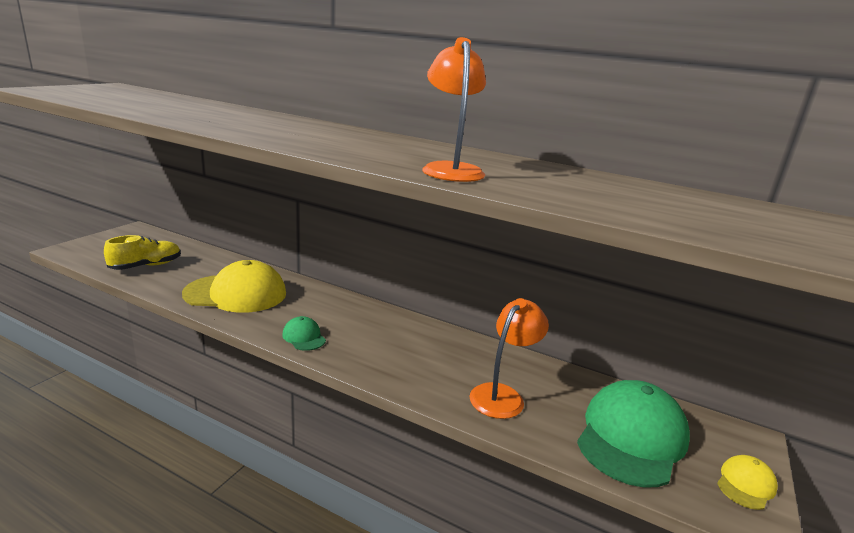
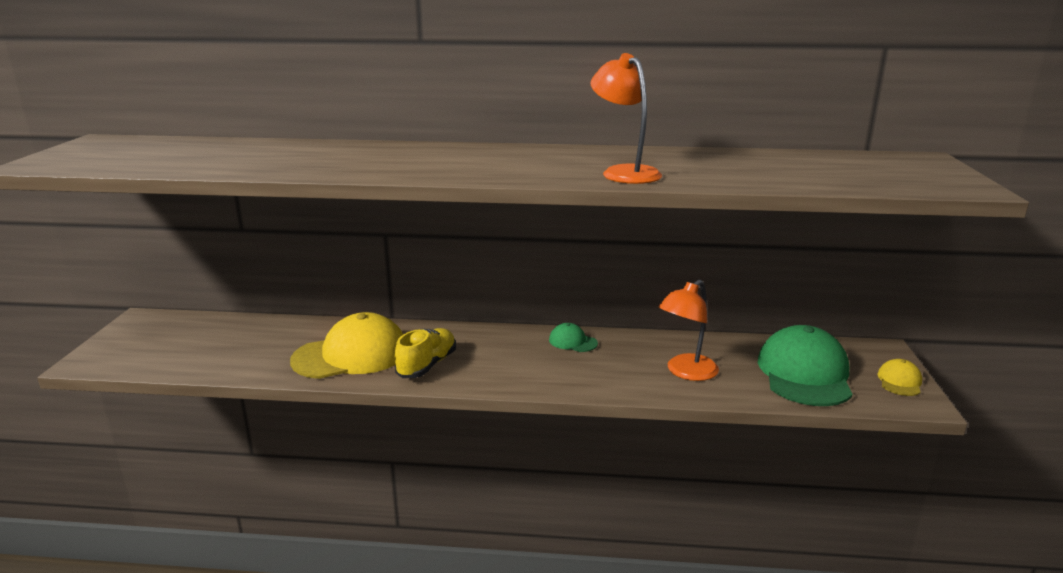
camera: 20 degrees left, 0 degrees up
yellow shoe [104,235,181,270] -> yellow shoe moved to [395,328,456,378]
green cap [282,316,326,351] -> green cap moved to [549,323,598,352]
orange lamp [470,298,549,419] -> orange lamp turned 150 degrees counterclockwise [659,280,719,381]

